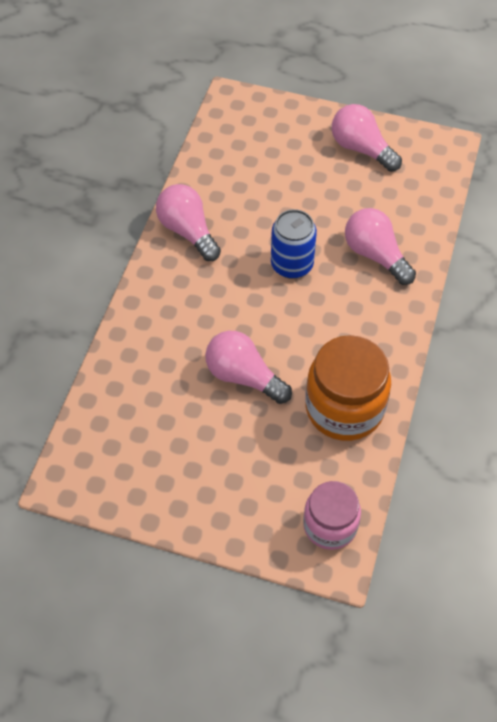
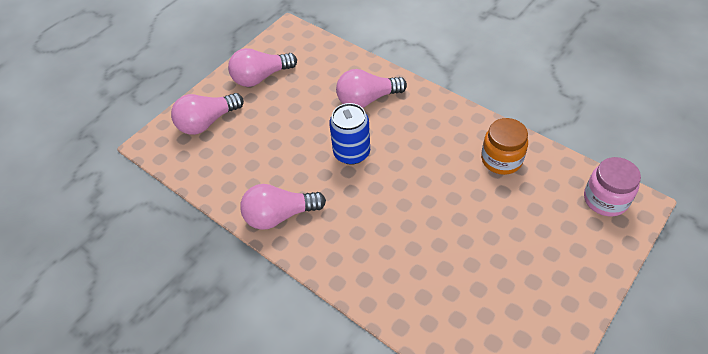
camera: 65 degrees left, 5 degrees down
pink light bulb [205,331,292,404] -> pink light bulb moved to [171,93,244,135]
orange jar [306,335,391,441] -> orange jar [481,118,528,175], size x0.64

